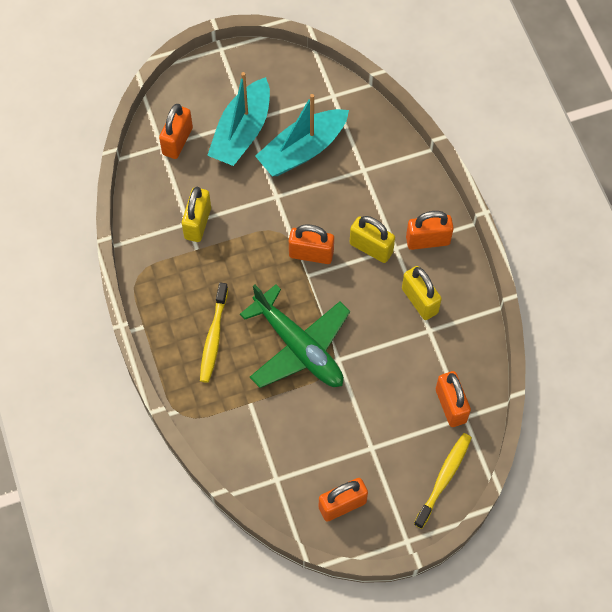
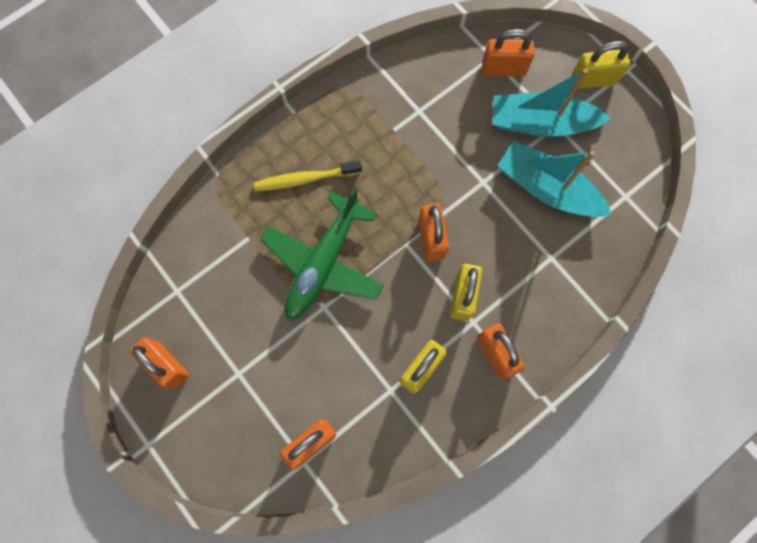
camera: 70 degrees right, 10 degrees up
yellow padlock [182,187,211,242] -> yellow padlock moved to [572,41,630,89]
yellow toothbrush [414,433,472,529] -> none

